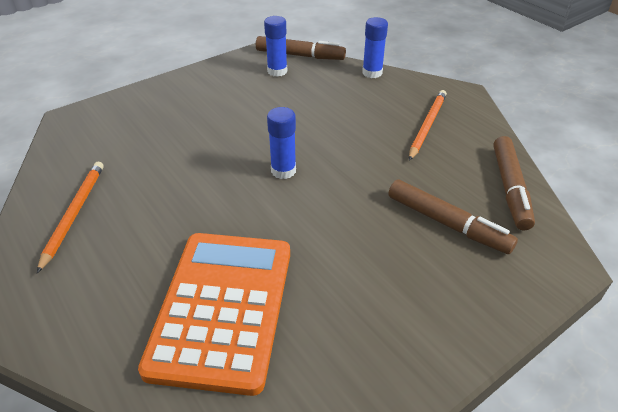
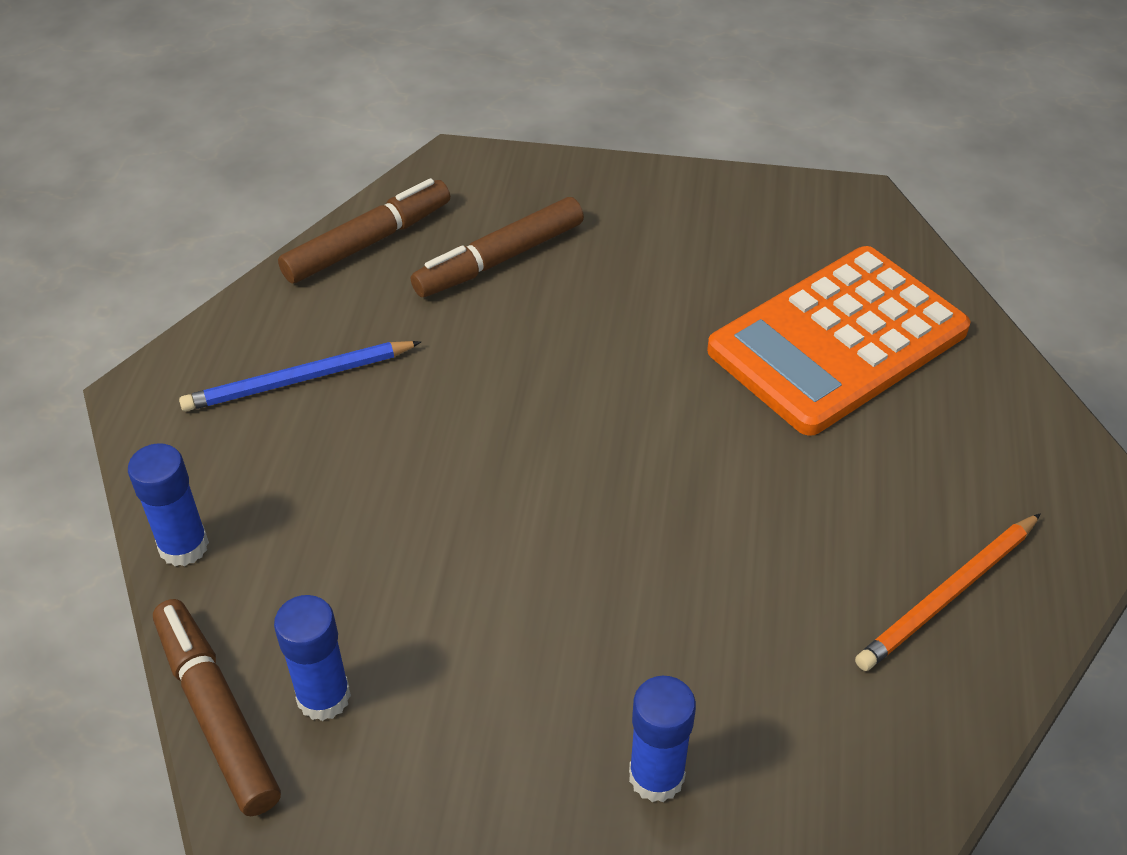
camera: 135 degrees left, 5 degrees up
blue glue stick [267,107,296,179] -> blue glue stick moved to [629,676,696,802]
brown marker [388,180,518,254] -> brown marker turned 120 degrees counterclockwise [411,197,584,297]
orange pencil [409,90,447,161] -> blue pencil [179,341,421,411]

